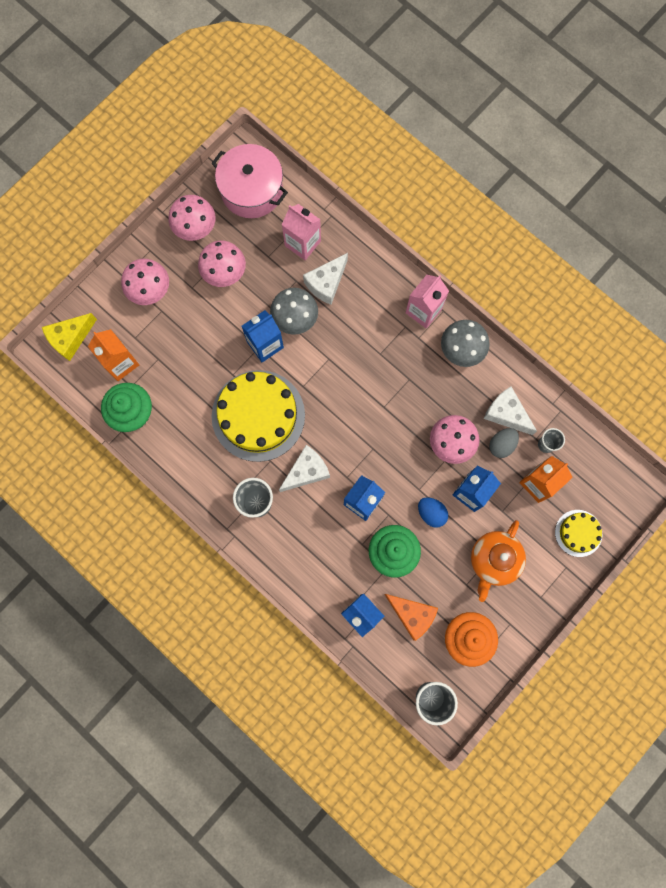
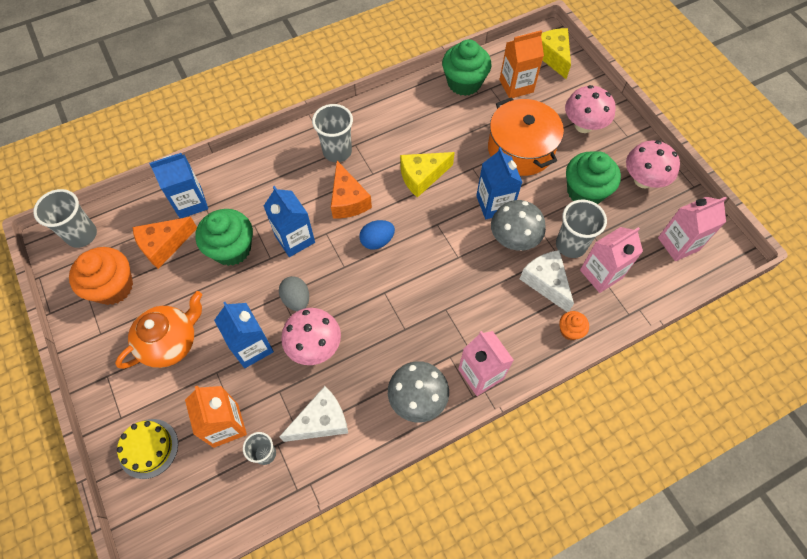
camera: 110 degrees right, 15 degrees down
pink mushroom [198,241,246,287] -> green cupcake [566,152,621,204]
pink pot [211,144,288,218] -> pink carton [658,197,727,261]
yellow cake [212,370,305,462] -> yellow cheese [400,152,455,198]
white cheese [279,445,330,492] -> orange cheese [331,161,372,218]
blue egg [418,497,448,527] -> blue egg moved to [359,220,395,250]
orange teapot [471,520,526,602] -> orange teapot turned 90 degrees clockwise [115,291,202,369]
grey egg [489,428,519,458] -> grey egg moved to [279,276,309,311]
none -> orange pot [488,98,564,176]
none -> grey cup [556,200,607,258]
none -> orange cupcake [559,311,589,340]

